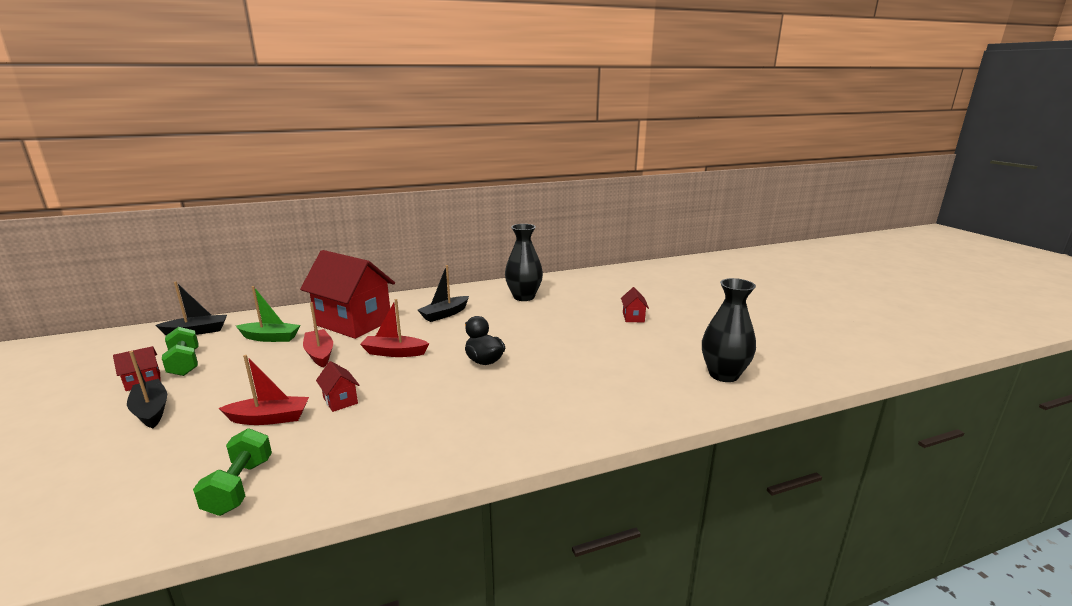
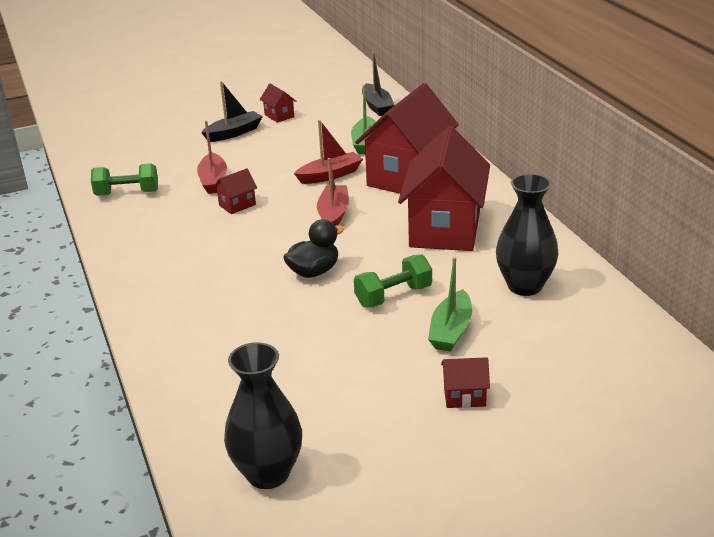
camera: 90 degrees right, 10 degrees up
green dumbbell [162,327,199,376] -> green dumbbell moved to [354,254,432,307]
black boat [418,265,469,322] -> red house [398,126,490,251]
none -> green boat [428,257,472,352]

